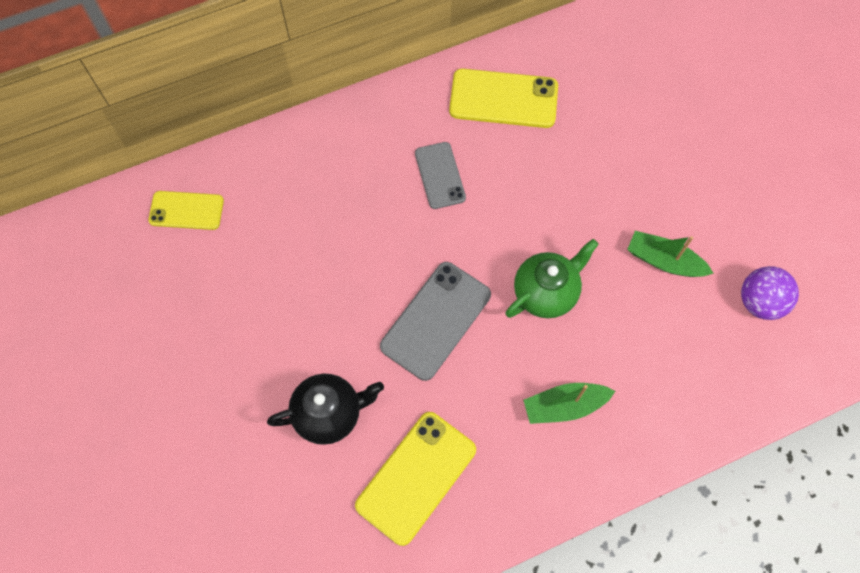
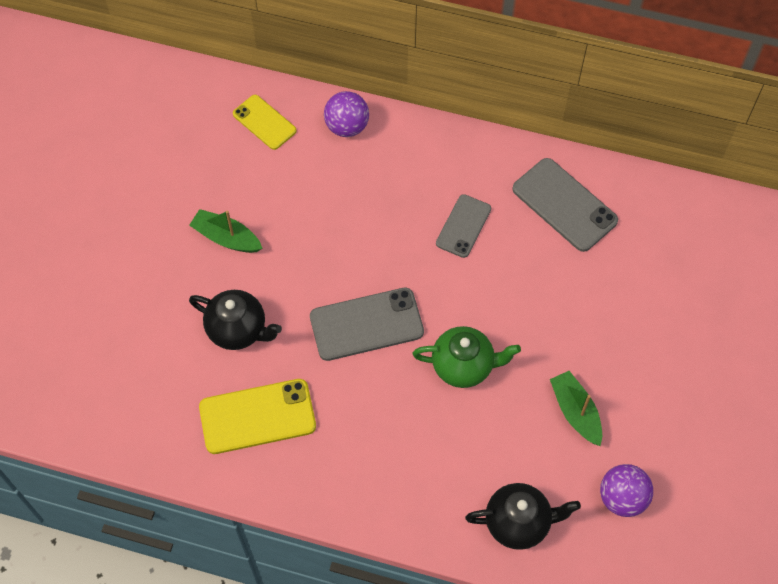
camera: 40 degrees right, 5 degrees down
yellow phone [449,69,558,128] -> grey phone [512,158,618,252]
green boat [523,383,615,424] -> green boat moved to [189,209,263,253]
none -> purple ball [324,91,369,137]
none -> black teapot [465,483,581,550]

